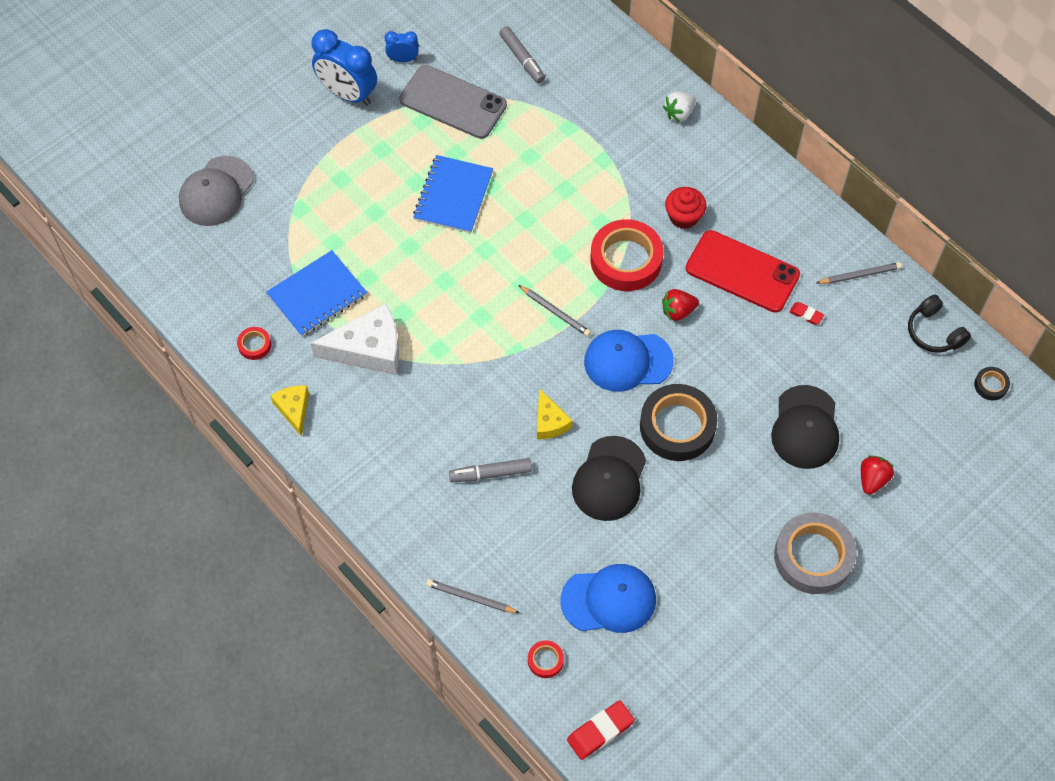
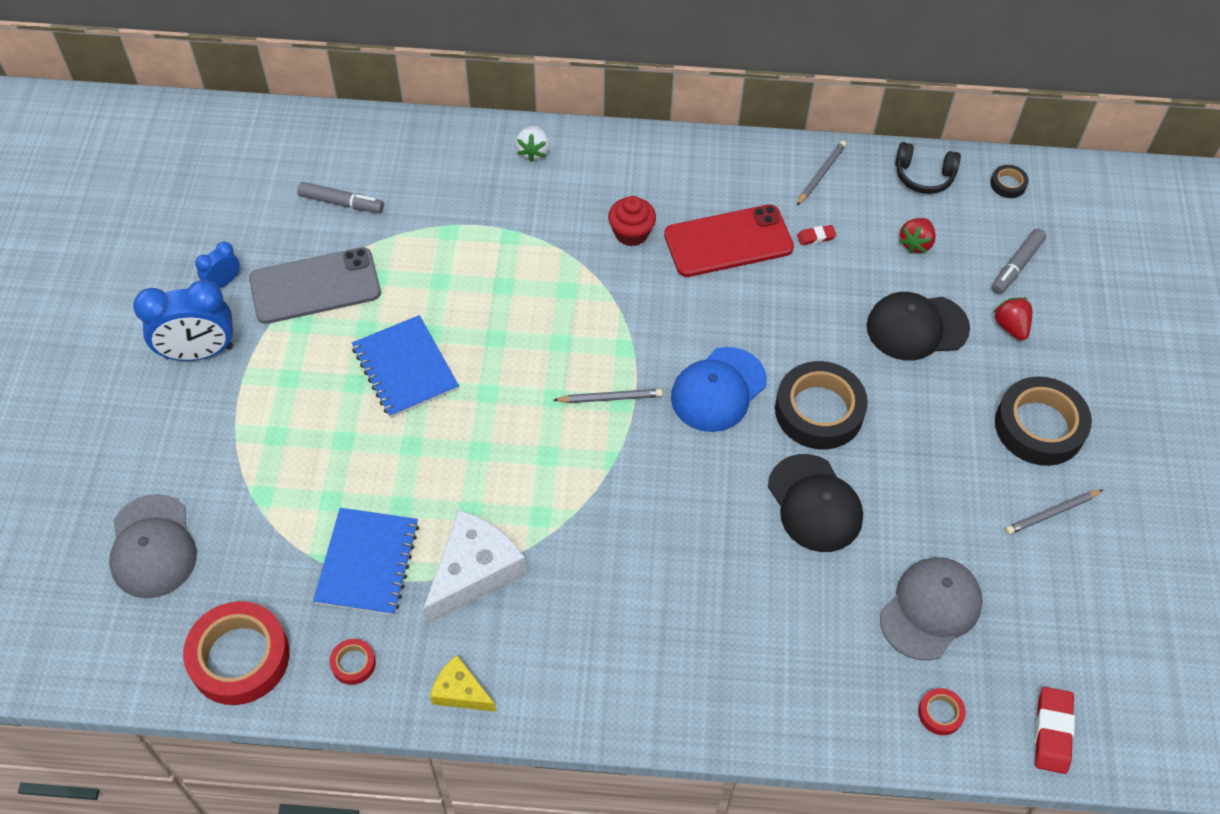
camera: 45 degrees left, 5 degrees down
grey pencil [426,579,520,613] -> grey pencil moved to [1005,490,1103,535]
grey marker [449,458,532,482] -> grey marker moved to [992,228,1047,294]
yellow cheese [537,388,573,439] -> none
blue cap [560,564,656,633] -> grey cap [880,557,983,661]
red tape [590,219,663,291] -> red tape moved to [183,601,289,705]
red strawberry [662,289,699,321] -> red strawberry moved to [899,218,936,253]
black cap [771,385,839,469] -> black cap turned 120 degrees clockwise [867,292,970,361]
grey tape [774,513,857,594] -> black tape [995,376,1092,466]

